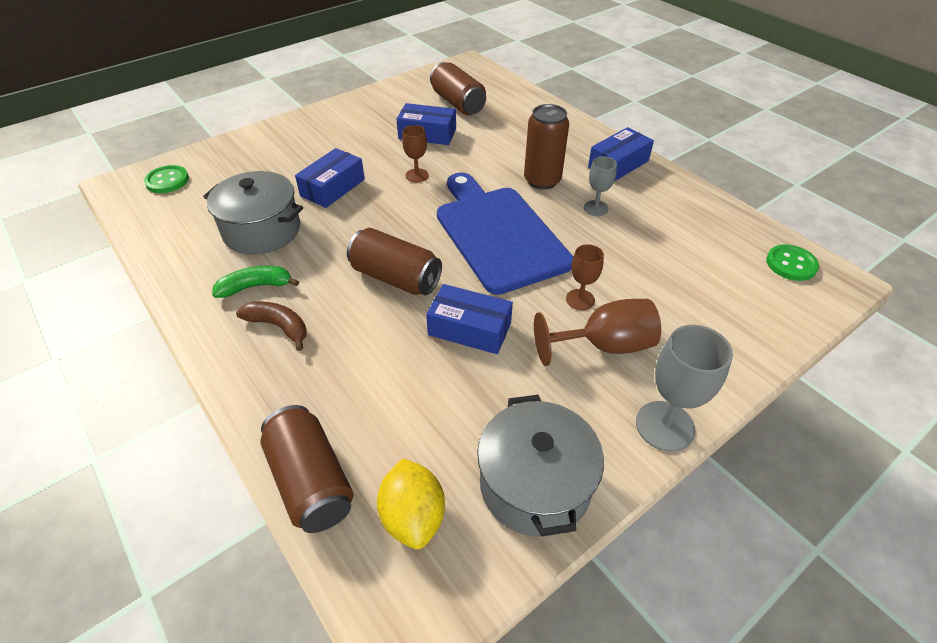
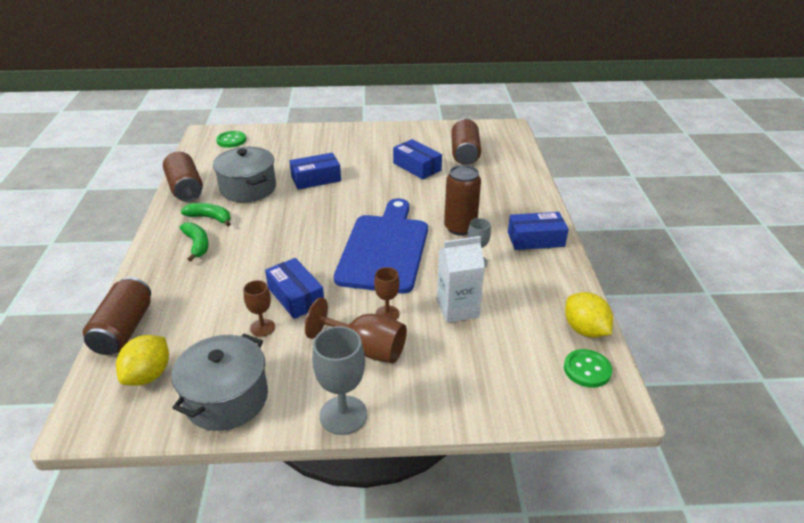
camera: 35 degrees right, 10 degrees down
brown banana [236,301,307,351] -> green banana [180,222,209,261]
brown can [347,228,442,295] -> brown can moved to [163,151,203,202]
brown goblet [402,125,429,182] -> brown goblet moved to [243,280,275,337]
none -> white carton [437,236,485,323]
none -> yellow lemon [565,292,613,338]

